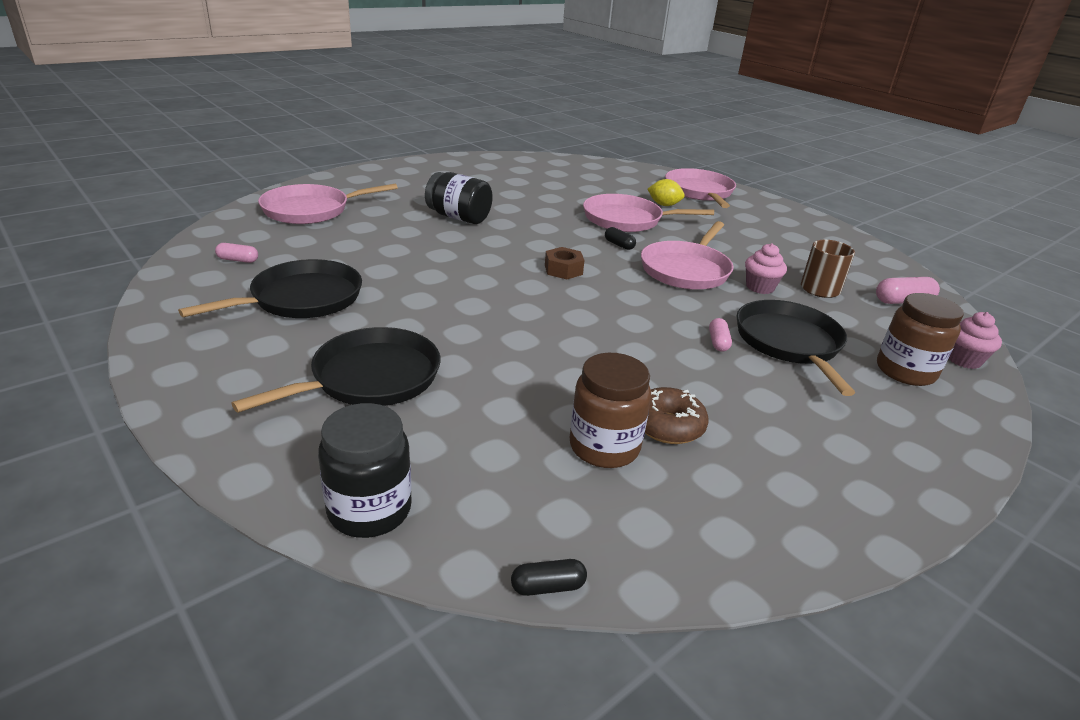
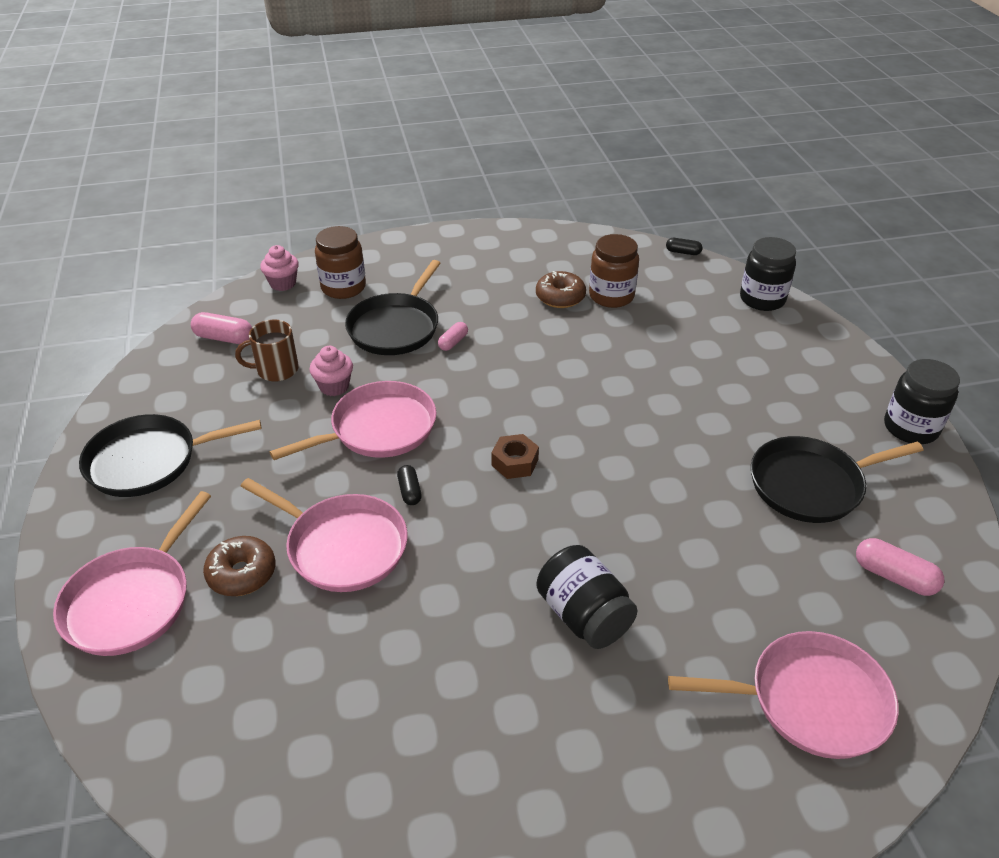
camera: 150 degrees left, 10 degrees up
pink capsule [215,243,258,263] -> pink capsule [856,538,944,596], size x1.59
black pan [231,327,441,413] -> black pan moved to [79,414,262,497]
yellow lemon [648,179,685,206] -> brown donut [203,536,276,596]
none -> black jar [884,359,960,444]

